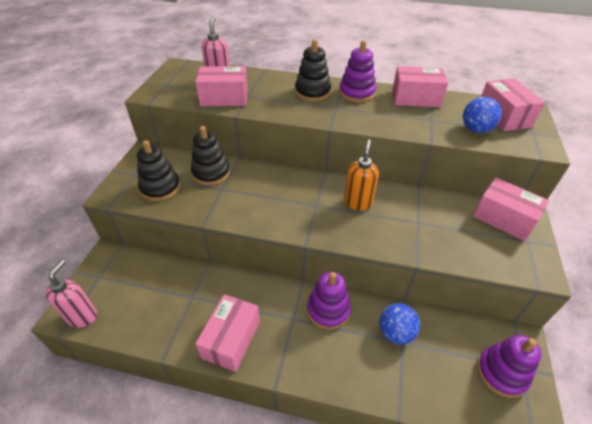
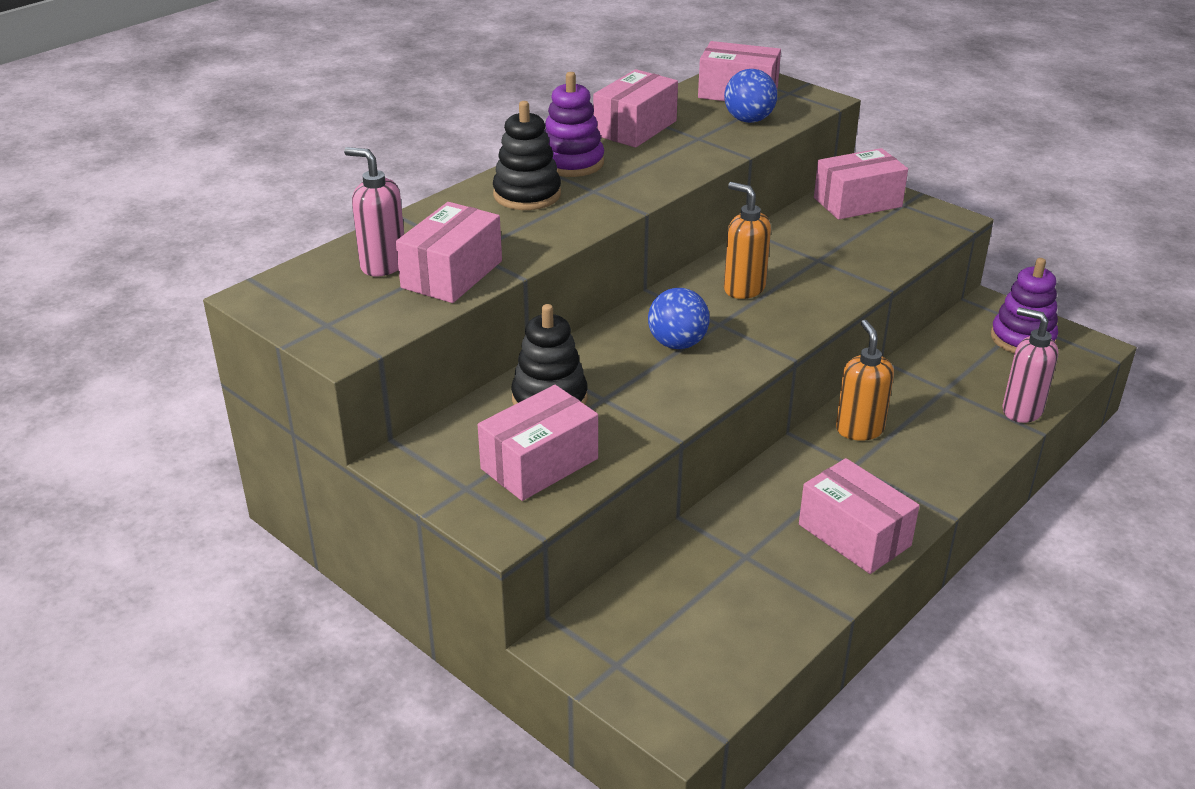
camera: 60 degrees left, 10 degrees down
pink soap dispenser [45,260,97,328] -> pink soap dispenser moved to [1003,307,1058,423]
black stacking toy [137,140,180,201] -> pink box [478,385,598,501]
purple stacking toy [307,272,351,330] -> orange soap dispenser [836,320,894,441]
blue ball [379,303,421,345] -> blue ball moved to [648,288,710,349]

